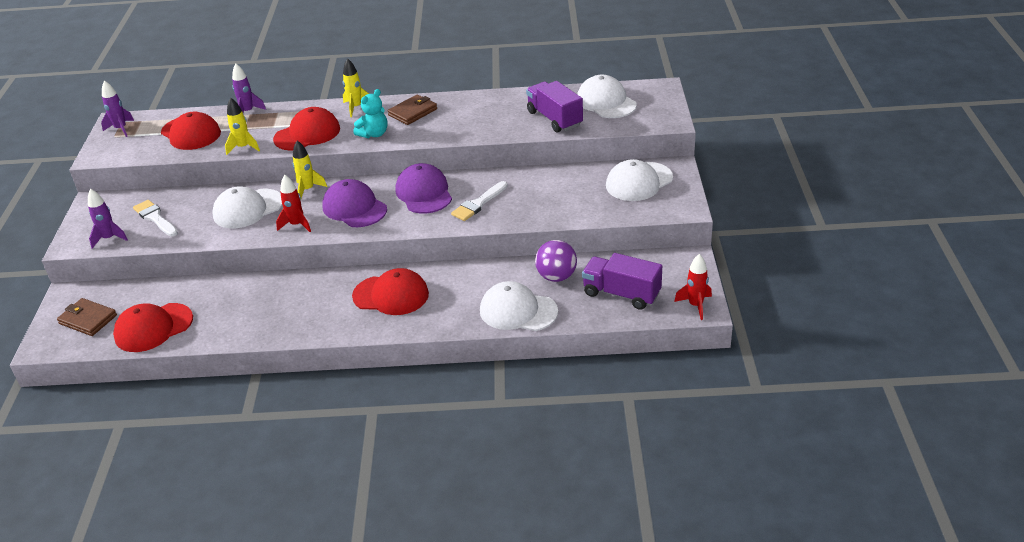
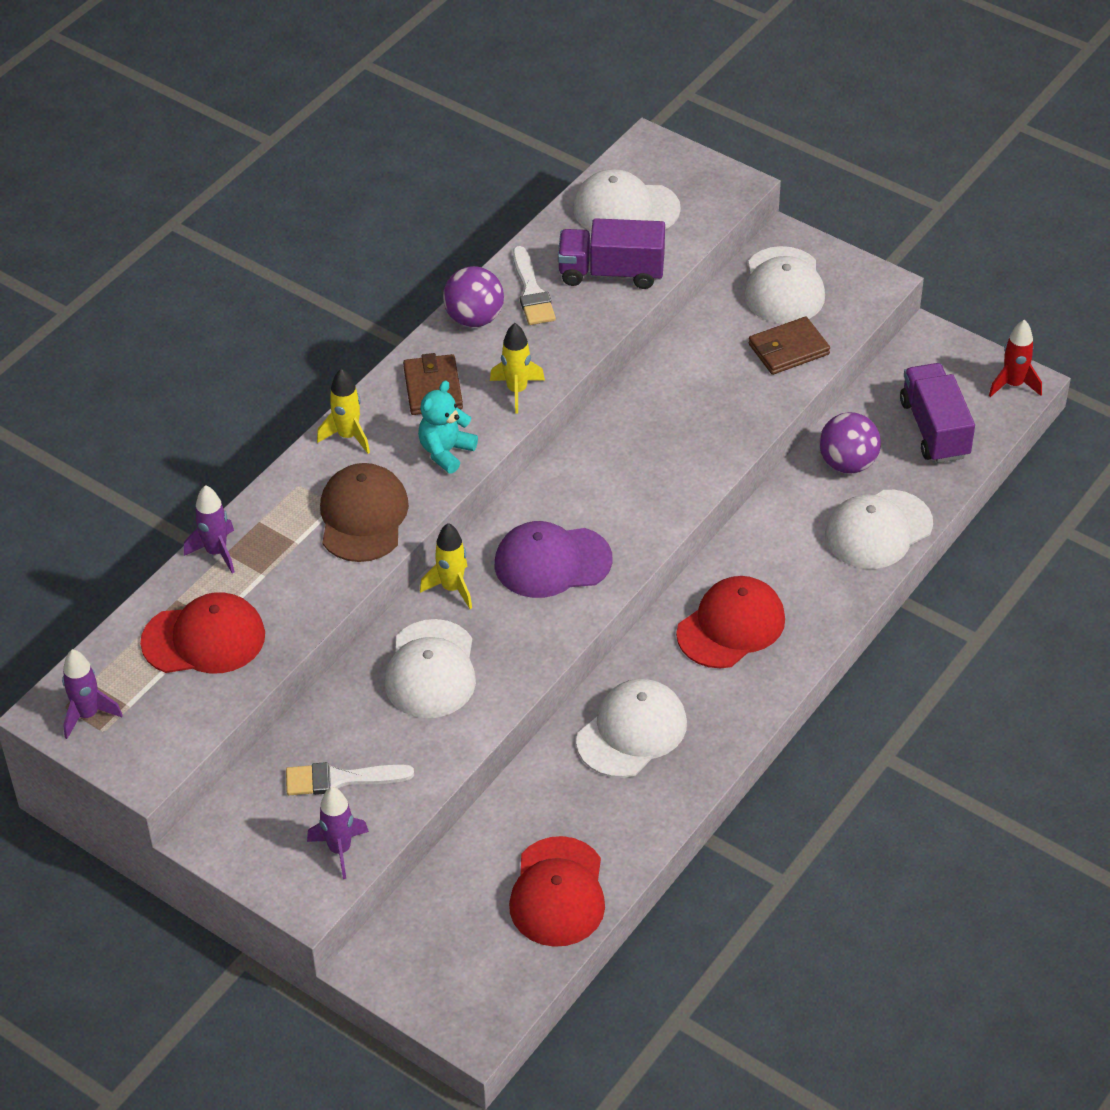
camera: 55 degrees left, 10 degrees up
brown wallet [57,298,117,336] -> brown wallet moved to [749,317,830,375]
yellow rocket [225,97,260,155] -> yellow rocket moved to [490,323,545,414]
red cap [273,107,340,151] -> brown cap [320,463,409,562]
red rocket [276,175,311,232] -> none
turquoise teddy bear [353,89,387,138] -> turquoise teddy bear turned 135 degrees counterclockwise [418,381,478,473]
purple cap [395,163,452,214] -> none
white brush [451,181,508,221] -> white brush moved to [513,246,556,325]
purple truck [582,253,662,310] -> purple truck turned 105 degrees clockwise [900,363,975,463]
none -> purple ball [443,266,504,327]
none -> white cap [576,679,687,778]

